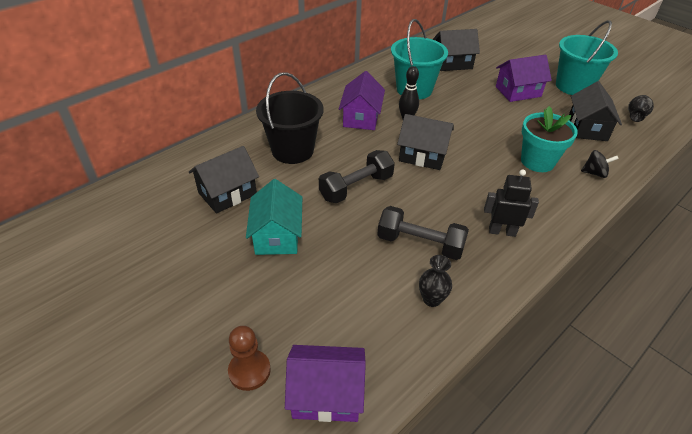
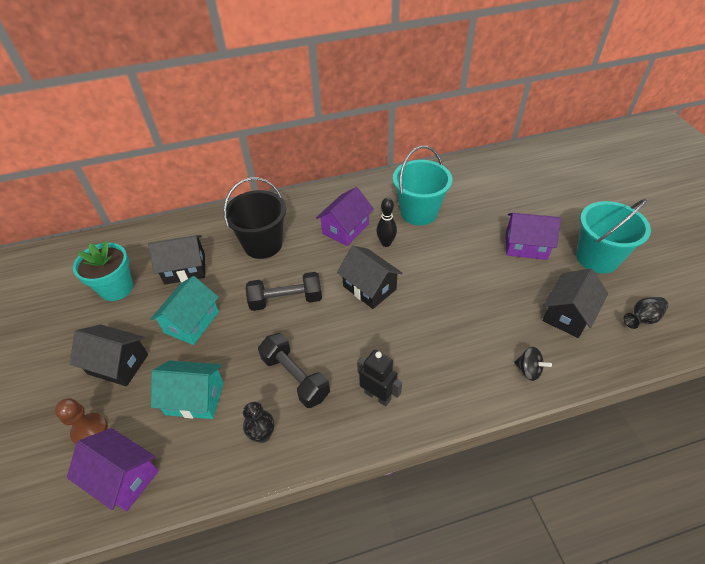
camera: 30 degrees right, 5 degrees up
black house [433,29,480,71] -> black house moved to [70,325,148,386]
turquoise flower pot [521,106,578,172] -> turquoise flower pot moved to [73,241,133,301]
none -> turquoise house [151,360,224,419]

